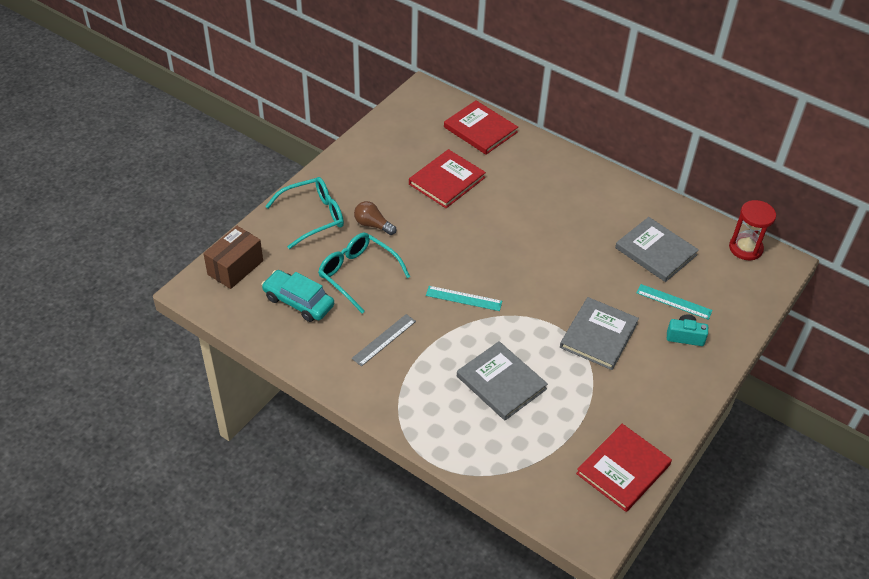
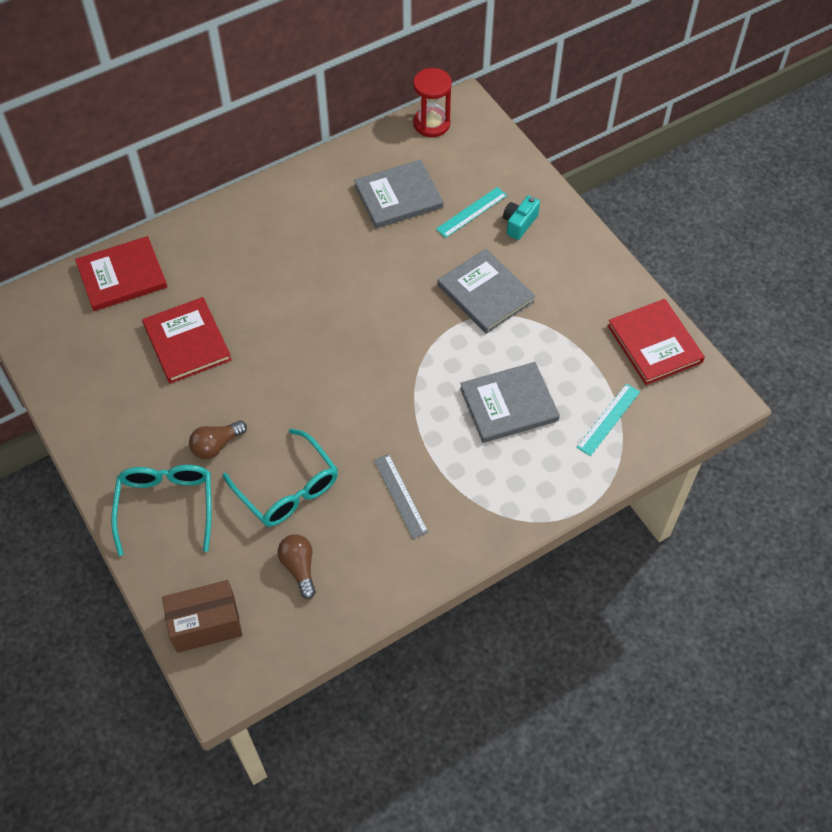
camera: 65 degrees left, 10 degrees up
brown box [203,226,263,289] -> brown box turned 75 degrees counterclockwise [162,580,242,653]
turquoise car [261,270,334,322] -> brown light bulb [278,534,316,599]
turquoise glasses [318,233,410,314] -> turquoise glasses turned 105 degrees counterclockwise [223,429,338,527]
turquoise ruler [426,286,502,311] -> turquoise ruler moved to [577,383,640,456]

